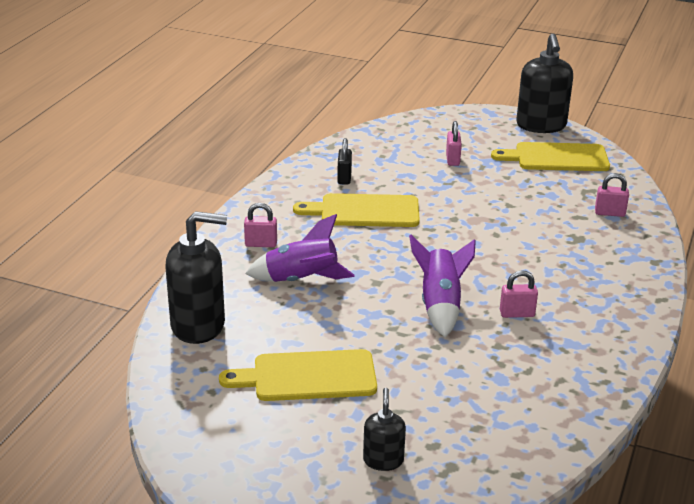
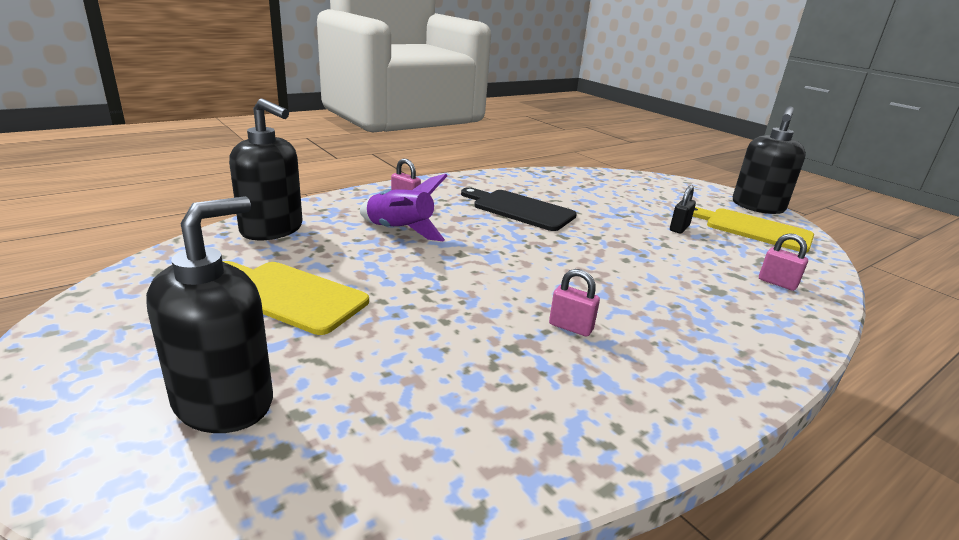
camera: 30 degrees right, 5 degrees down
yellow cutting board [293,193,420,227] -> black cutting board [461,187,577,231]
black padlock [337,138,352,185] -> black padlock moved to [670,185,696,233]
black soap dispenser [363,388,406,471] -> black soap dispenser [146,196,273,433], size x1.92
purple rocket [409,234,476,337] -> none
pink padlock [446,121,462,166] -> none

